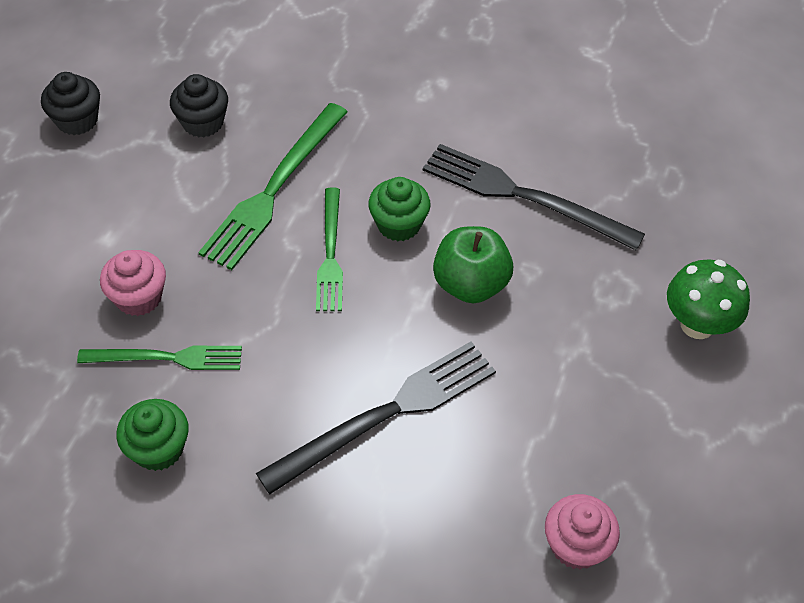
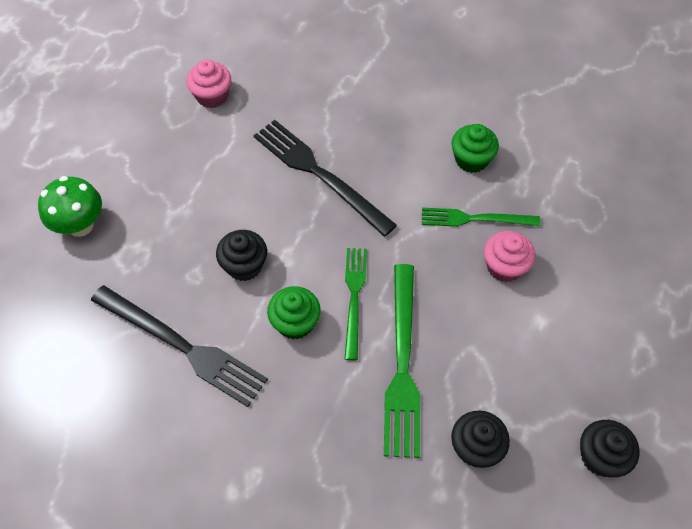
camera: 175 degrees left, 5 degrees up
green fork [198,103,347,270] -> green fork turned 150 degrees clockwise [384,264,420,458]
black fork [256,342,496,494] -> black fork turned 75 degrees clockwise [253,120,397,237]
green apple [433,226,513,303] -> black cupcake [216,230,267,281]

